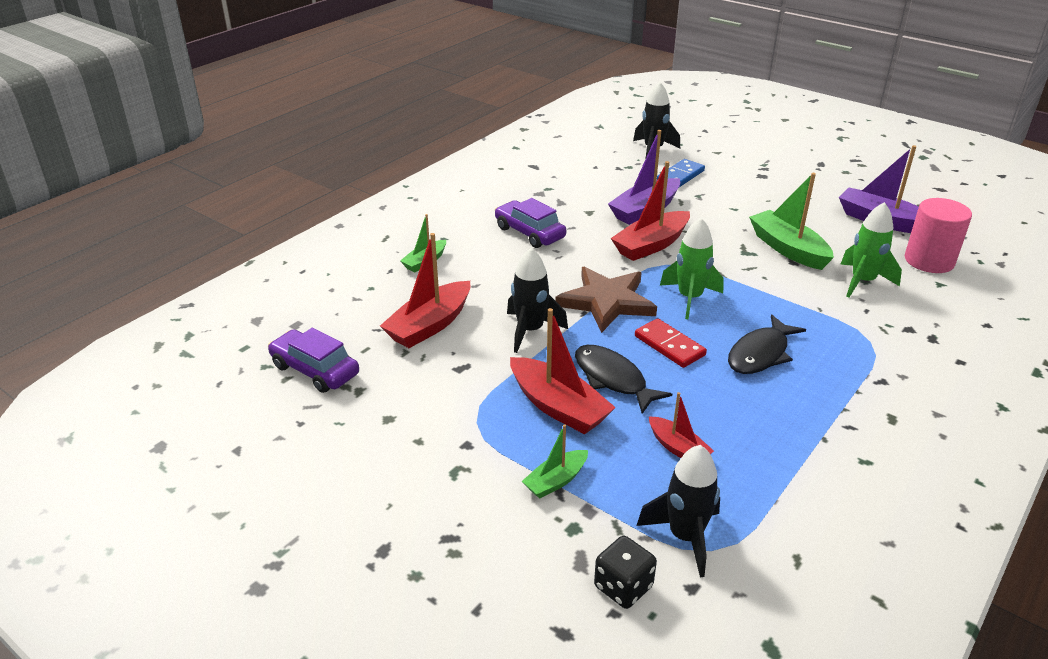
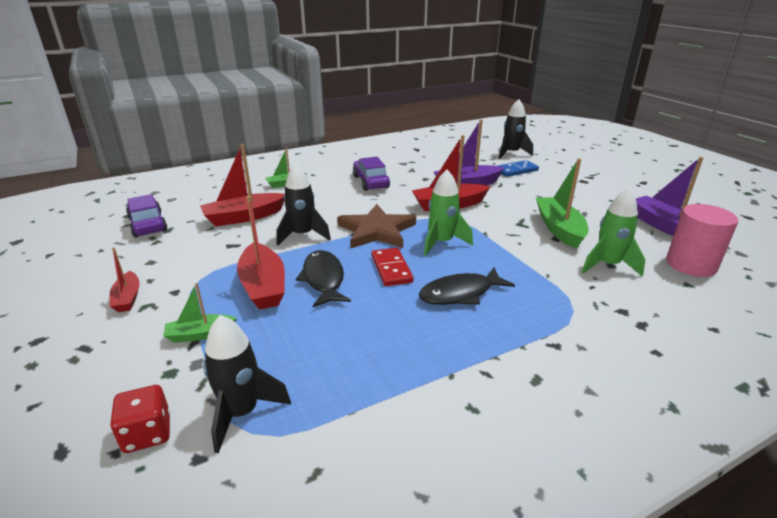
camera: 25 degrees right, 5 degrees down
black dice [594,536,657,609] -> red dice [110,385,170,453]
red boat [649,392,714,458] -> red boat moved to [110,247,139,312]

